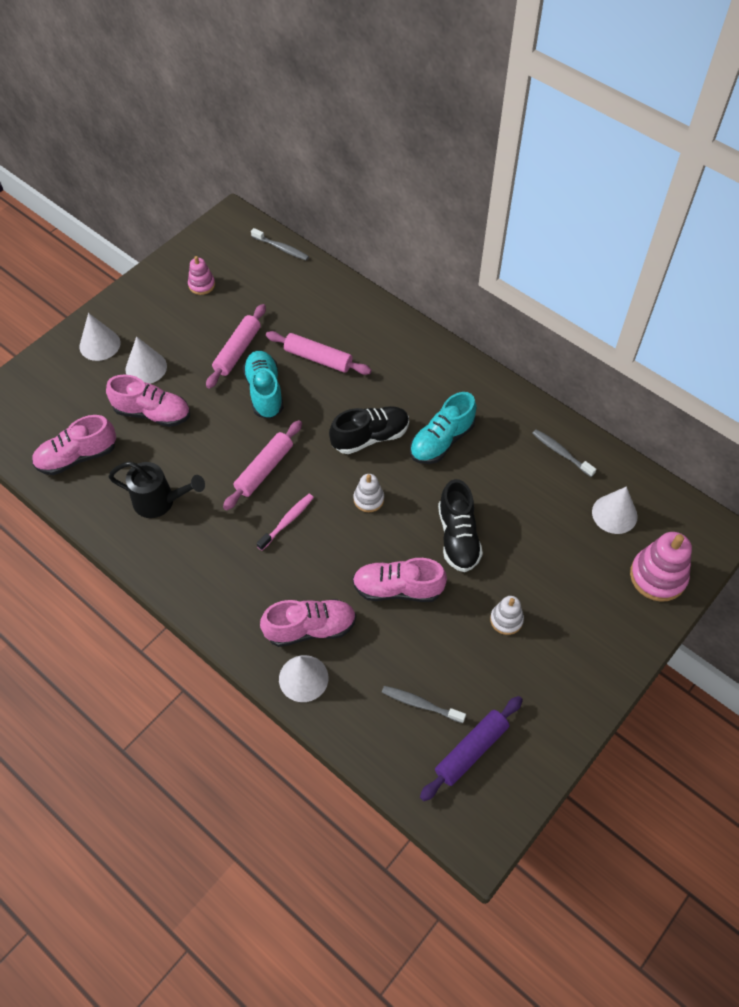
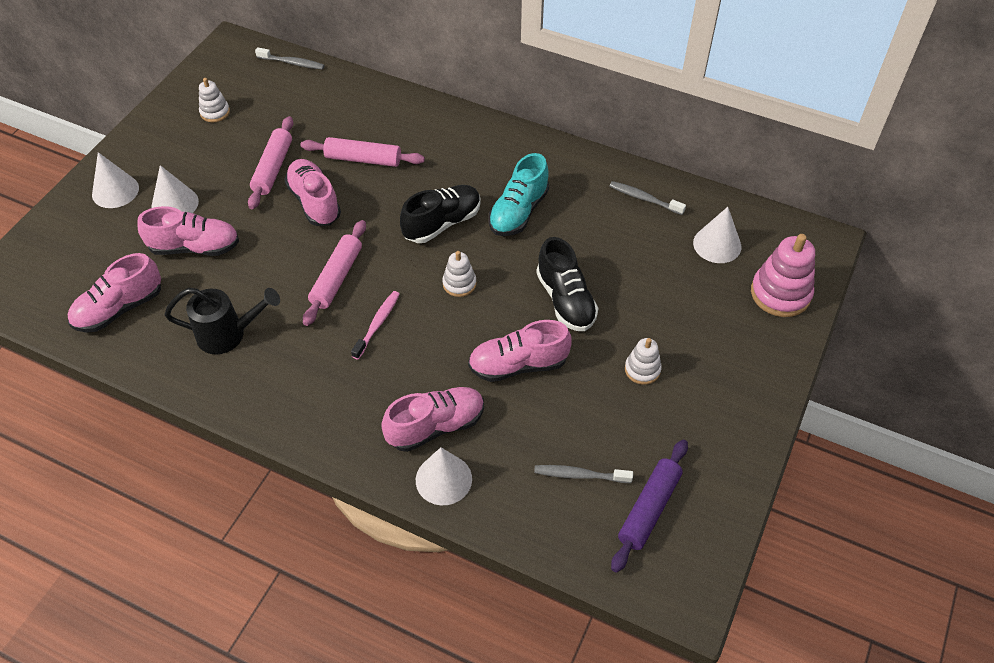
camera: 15 degrees left, 5 degrees down
pink stacking toy [188,256,215,295] -> white stacking toy [199,78,230,122]
turquoise shoe [243,351,284,419] -> pink shoe [284,159,341,226]

